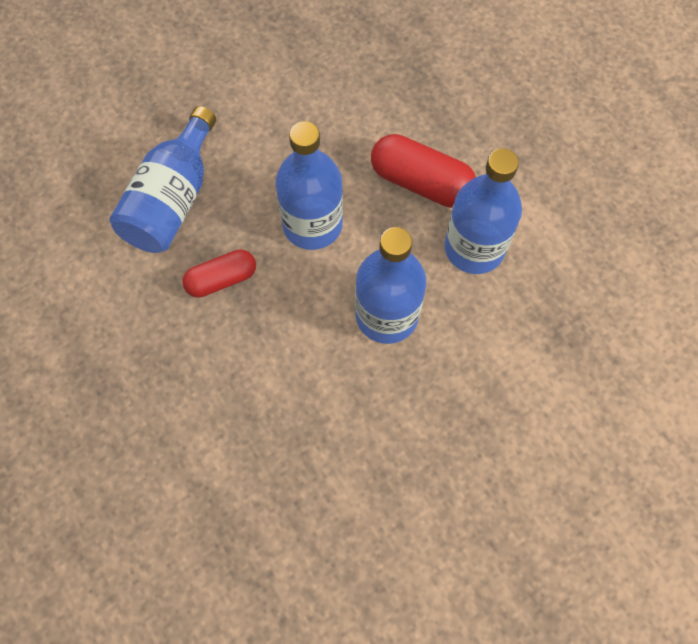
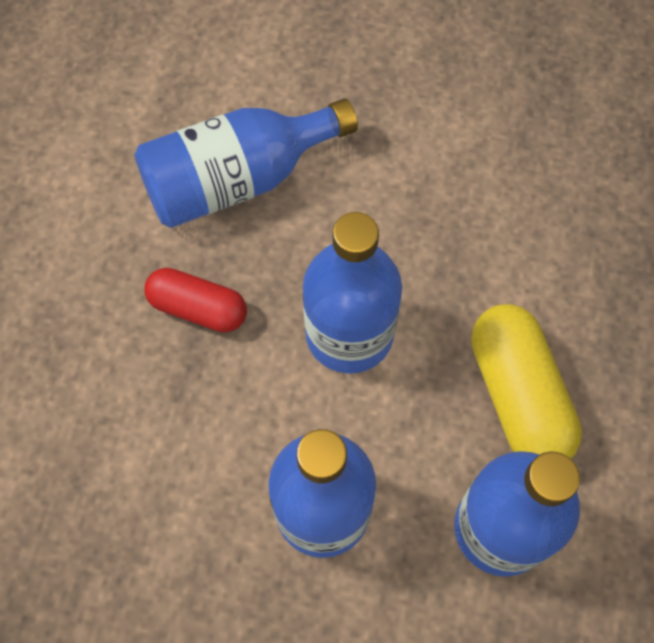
camera: 45 degrees right, 0 degrees up
red capsule [371,134,476,208] -> yellow capsule [471,304,582,459]

